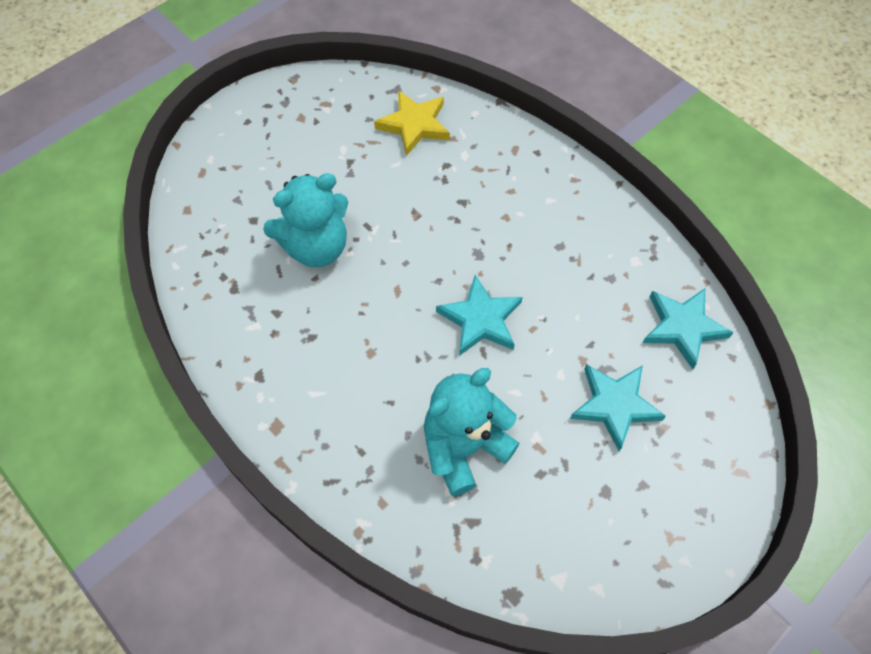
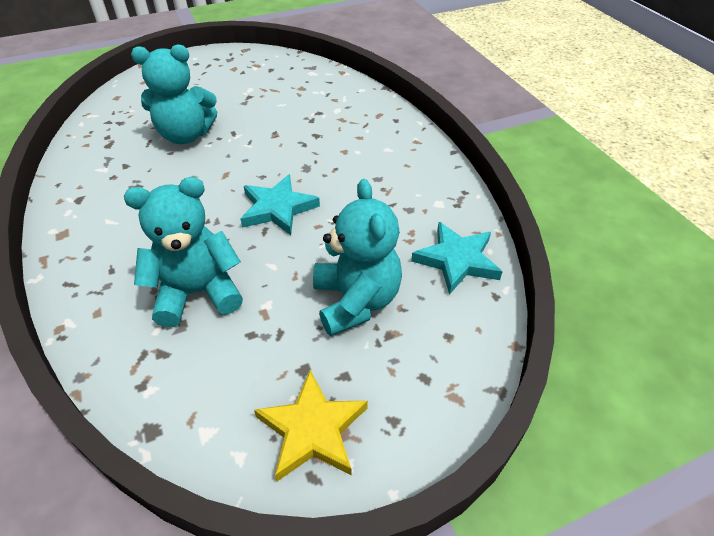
camera: 20 degrees right, 15 degrees down
yellow star [374,90,450,156] -> yellow star moved to [254,370,368,482]
turquoise star [570,364,666,451] -> turquoise teddy bear [313,179,402,336]

